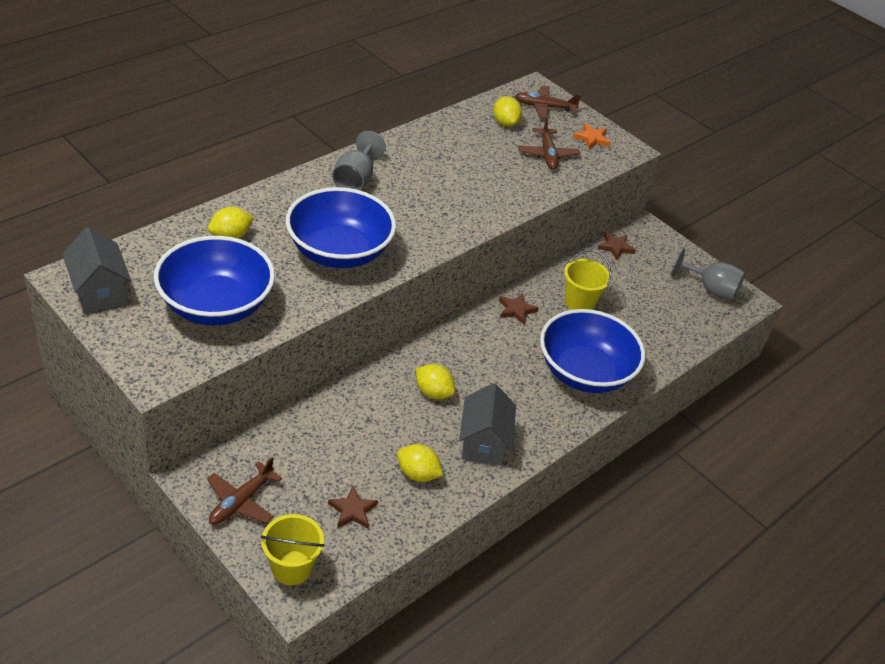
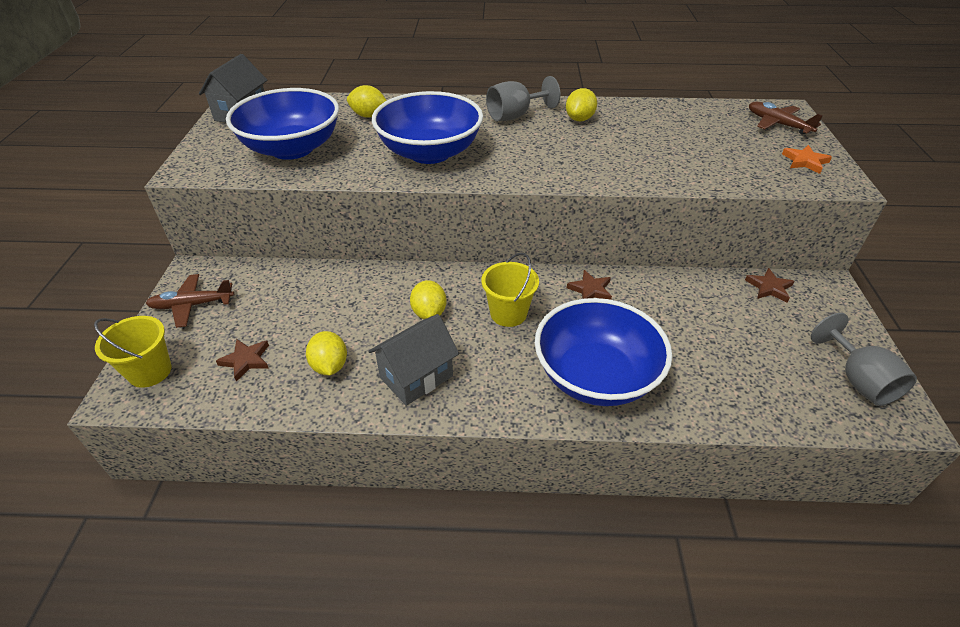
camera: 50 degrees right, 0 degrees up
yellow lemon [493,96,522,127] -> yellow lemon moved to [566,88,597,121]
brown plane [518,117,580,170] -> none
yellow bucket [564,250,611,310] -> yellow bucket moved to [481,253,539,327]

